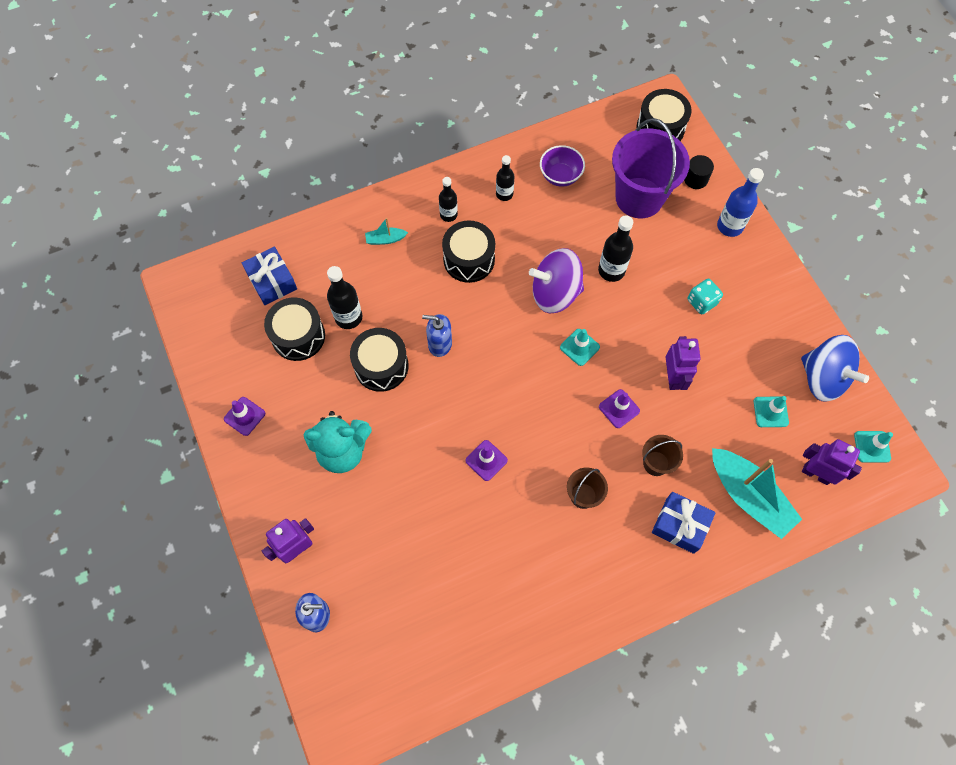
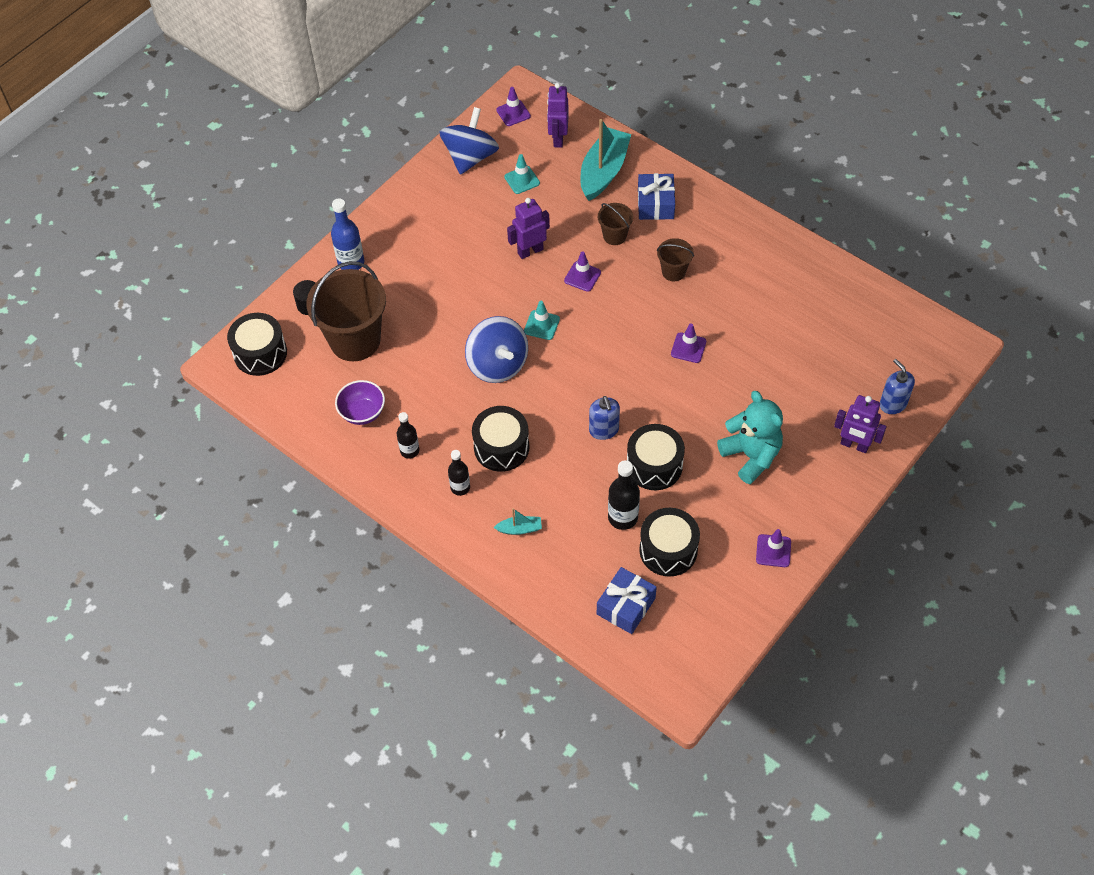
camera: 115 degrees left, 10 degrees down
turquoise boat [365,218,408,245] -> turquoise boat turned 60 degrees counterclockwise [494,508,542,535]
purple spinning top [529,248,584,314] -> blue spinning top [465,316,528,383]
black bottle [598,215,633,282] -> none
purple bucket [612,118,690,218] -> brown bucket [306,261,386,361]
turquoise dice [688,279,723,315] -> none
turquoise traffic cone [854,431,893,463] -> purple traffic cone [496,87,531,126]

